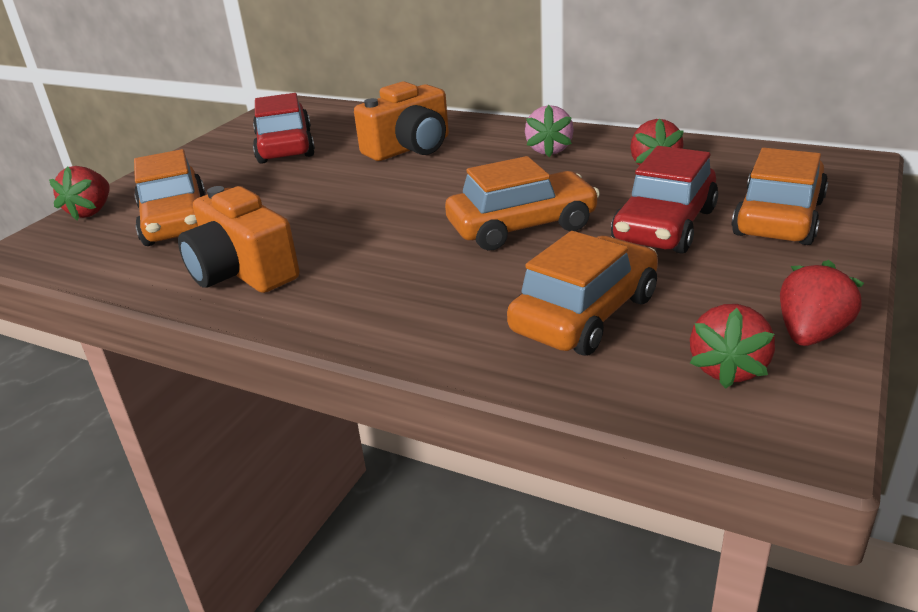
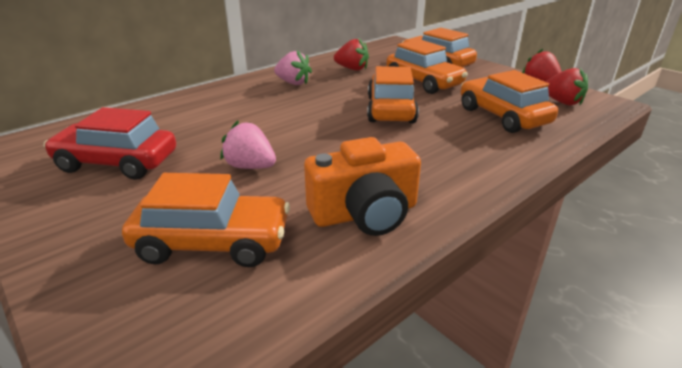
camera: 70 degrees left, 0 degrees up
red strawberry [49,166,110,221] -> none
orange camera [354,82,449,161] -> none
red car [611,146,718,254] -> orange car [386,39,468,94]
none -> pink strawberry [220,121,276,169]

